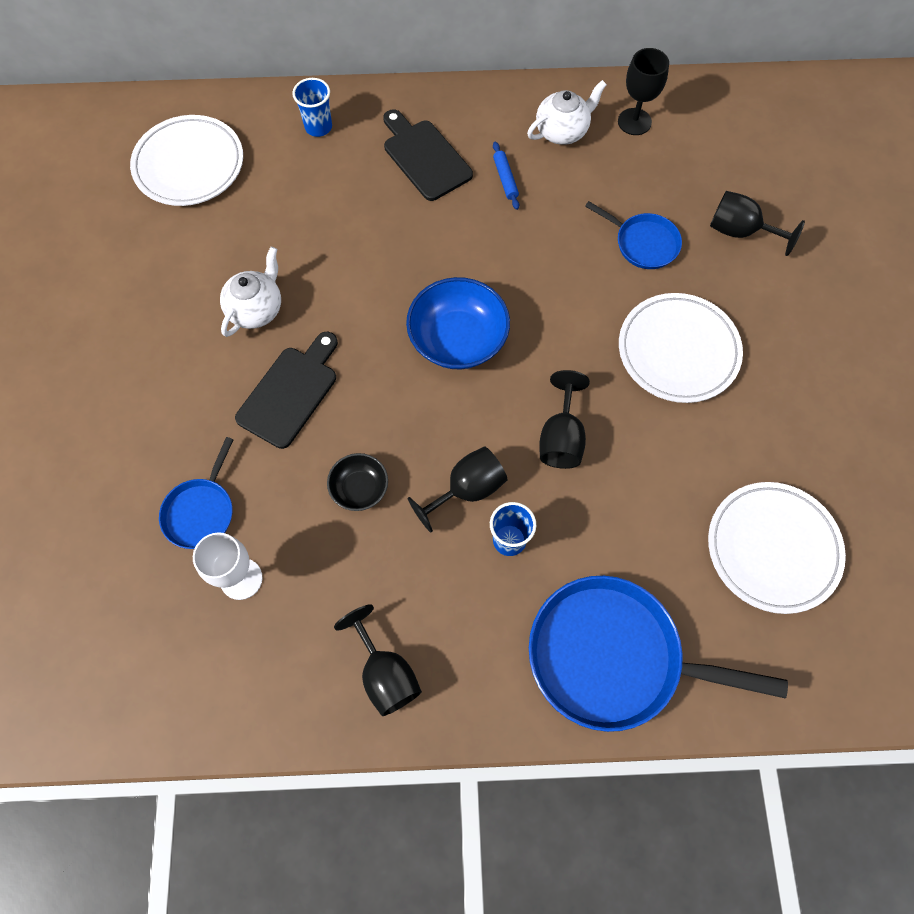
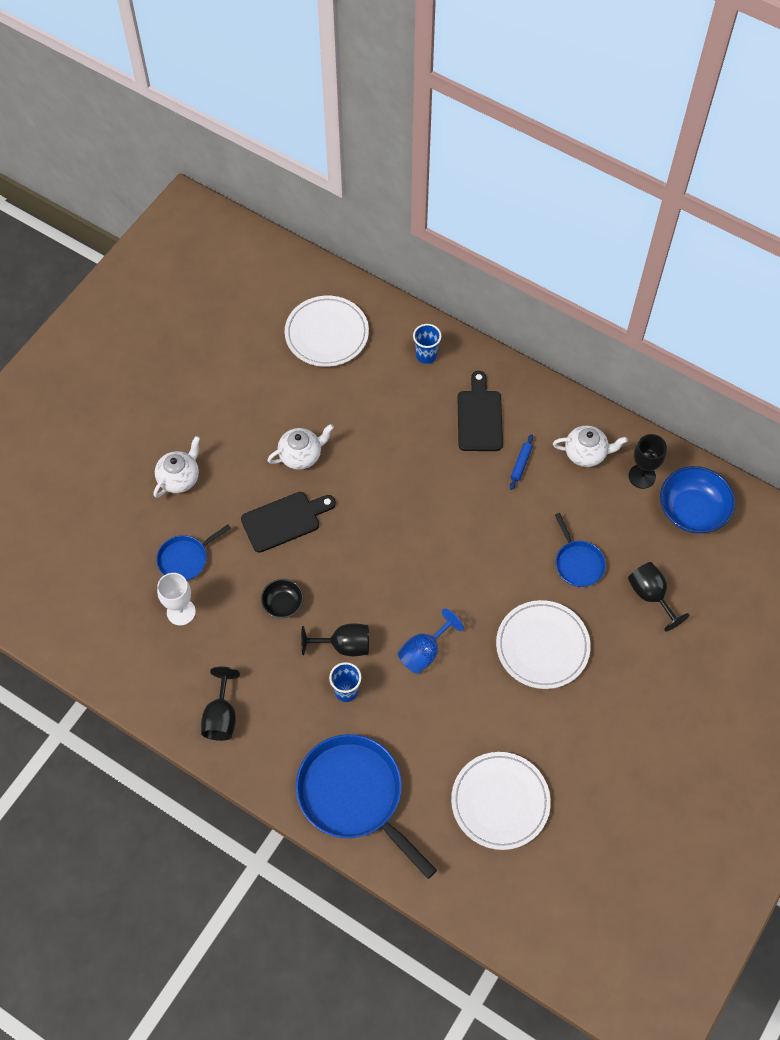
camera: 35 degrees right, 5 degrees down
blue bowl [406,277,510,369] -> blue bowl moved to [660,466,735,534]
black goblet [539,370,590,469] -> blue goblet [397,608,464,674]
none -> white teapot [153,436,200,498]

